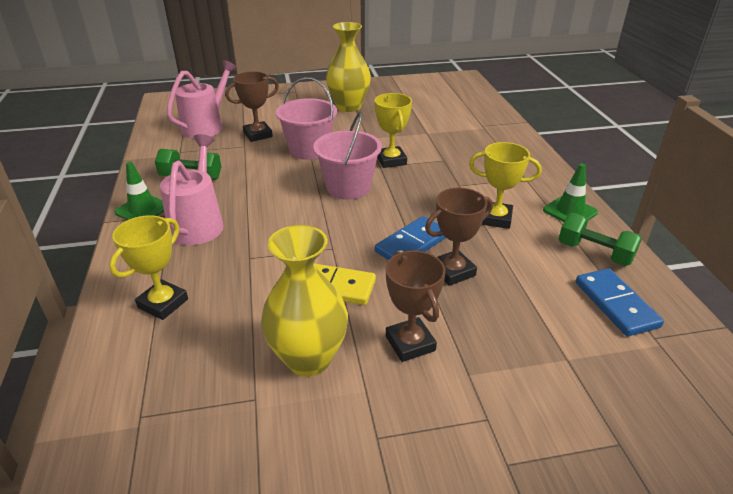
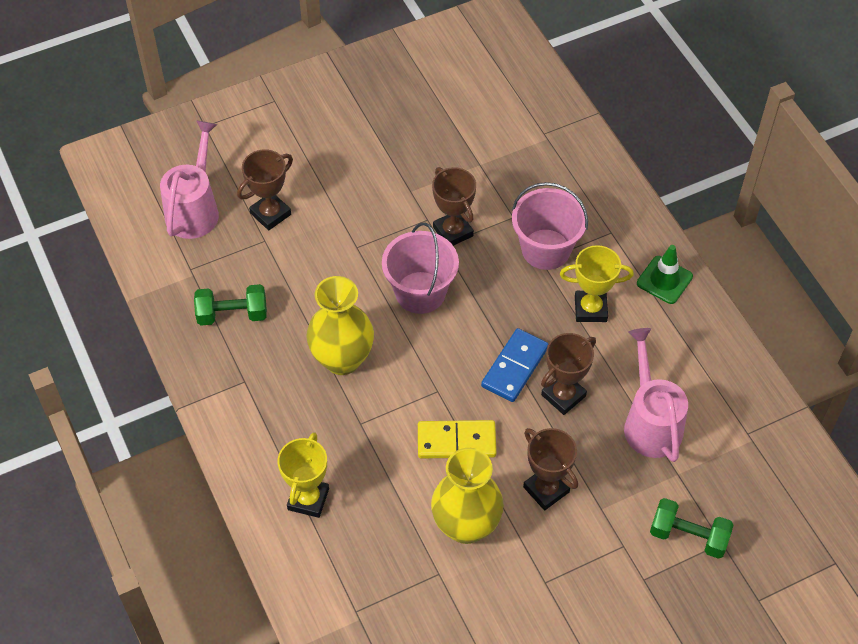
camera: 15 degrees left, 20 degrees up
green traffic cone [114,162,164,220] -> none
pink watering can [160,134,224,245] -> pink watering can moved to [624,328,688,462]
pink bucket [276,77,337,160] -> pink bucket moved to [512,182,588,270]
yellow vase [326,22,371,112] -> yellow vase moved to [306,276,374,375]
yellow trophy [375,93,412,168] -> brown trophy [432,167,476,246]
green dumbbell [559,213,642,266] -> green dumbbell moved to [650,498,734,559]
blue domino [576,268,664,336] -> none

